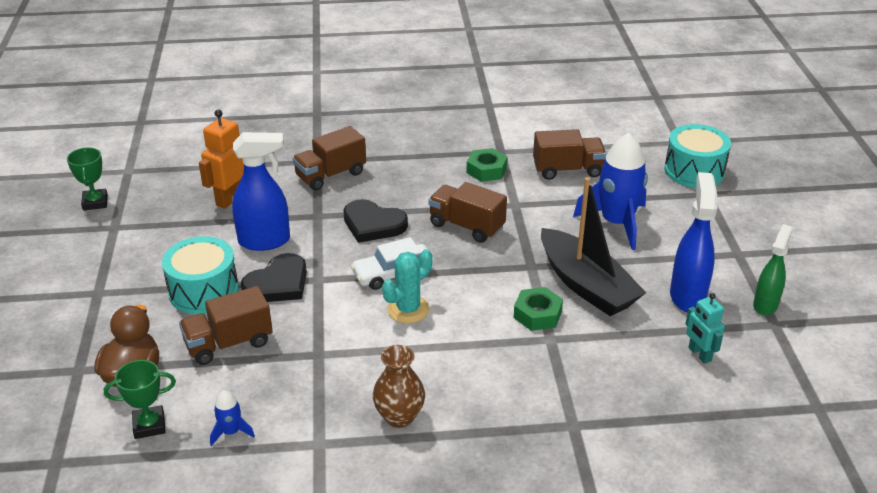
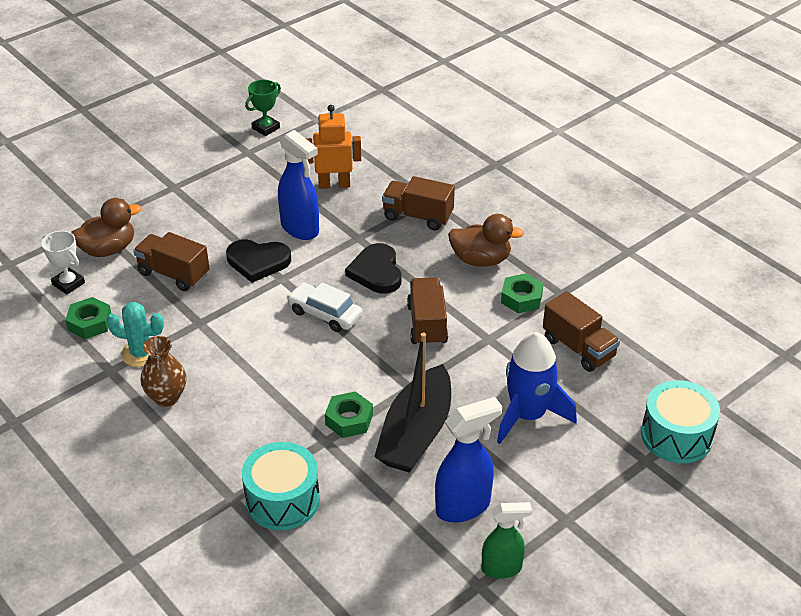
camera: 55 degrees right, 5 degrees up
green trophy [104,360,176,439] -> white trophy [41,231,85,295]
turquoise drum [162,236,239,314] -> turquoise drum moved to [242,442,320,530]
blue rocket [210,390,255,446] -> green nut [65,297,111,339]
turquoise cactus [382,249,432,323] -> turquoise cactus moved to [107,302,164,367]
turquoise robot [685,293,725,364] -> none
none -> brown duck [448,214,524,266]

